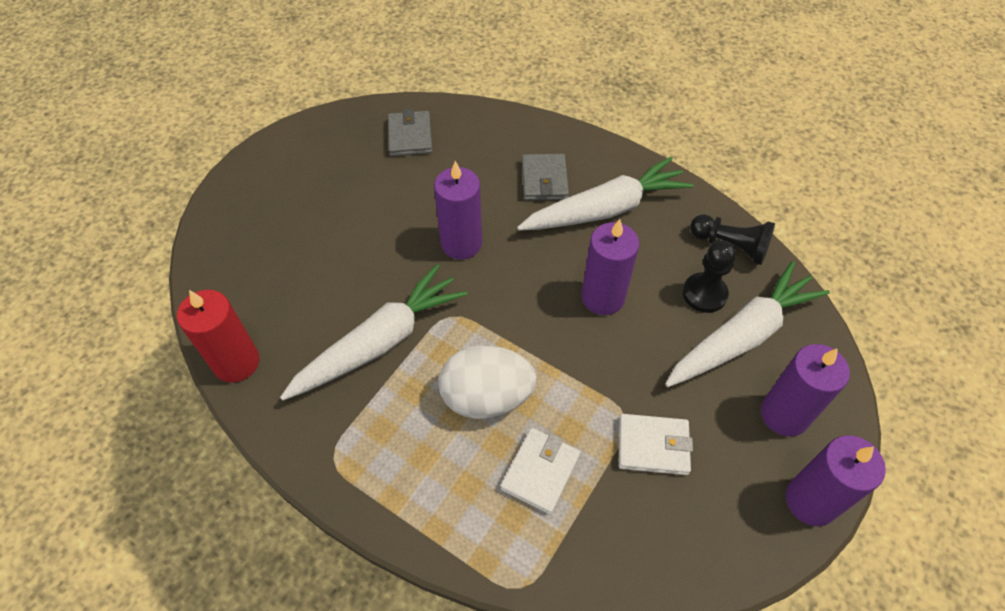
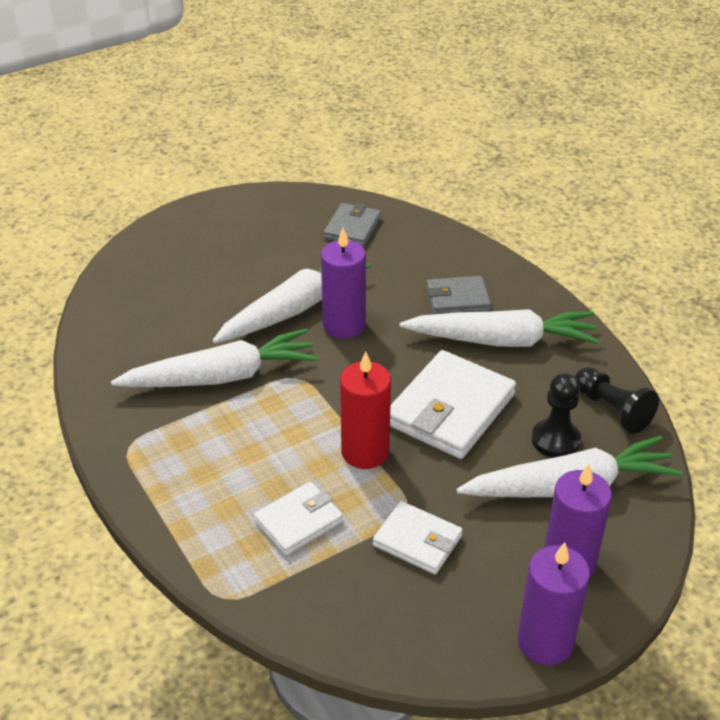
camera: 25 degrees right, 15 degrees down
red candle [177,290,259,383] -> red candle moved to [340,351,391,469]
white egg [439,345,537,419] -> none
grey wallet [522,154,569,201] -> grey wallet turned 60 degrees clockwise [426,276,491,314]
purple candle [582,219,639,315] -> white wallet [390,350,516,459]
none -> white carrot [213,263,371,343]

